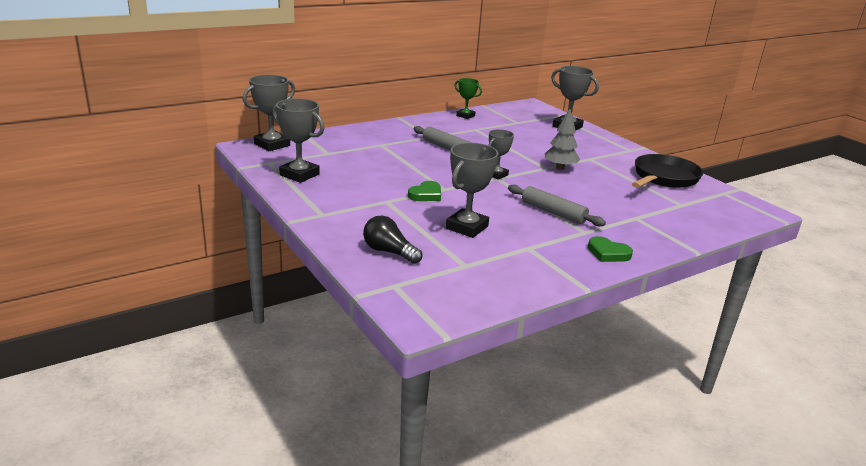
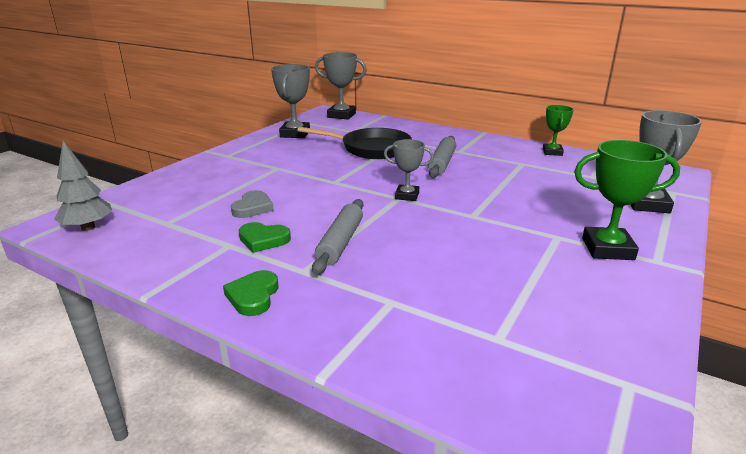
camera: 65 degrees right, 0 degrees up
black light bulb [363,215,422,264] -> none
green heart [408,181,441,201] -> green heart moved to [239,222,291,253]
grey trophy [446,143,498,238] -> grey heart [231,190,274,218]
grey tree [545,108,580,170] -> grey tree moved to [54,141,112,231]
black pan [632,154,703,188] -> black pan moved to [297,127,412,159]
none -> green trophy [574,140,680,260]

